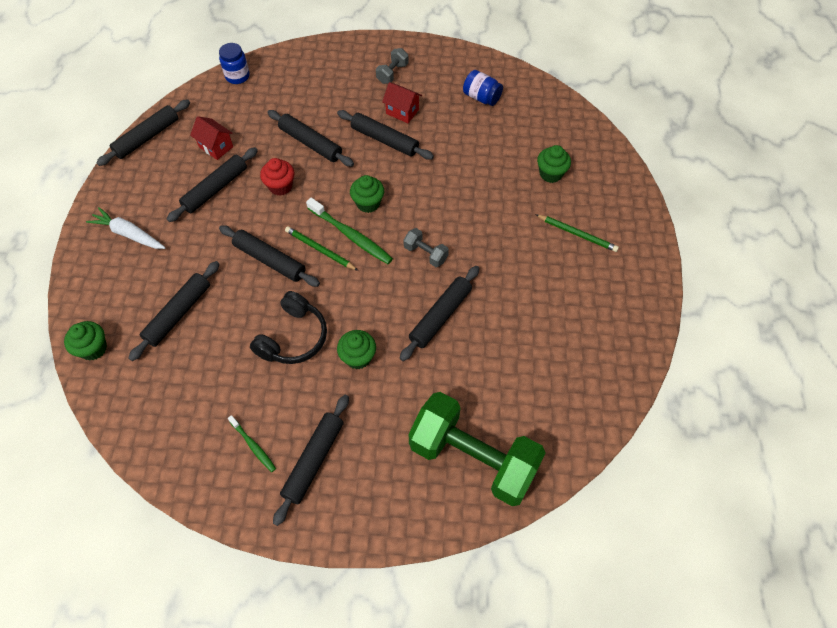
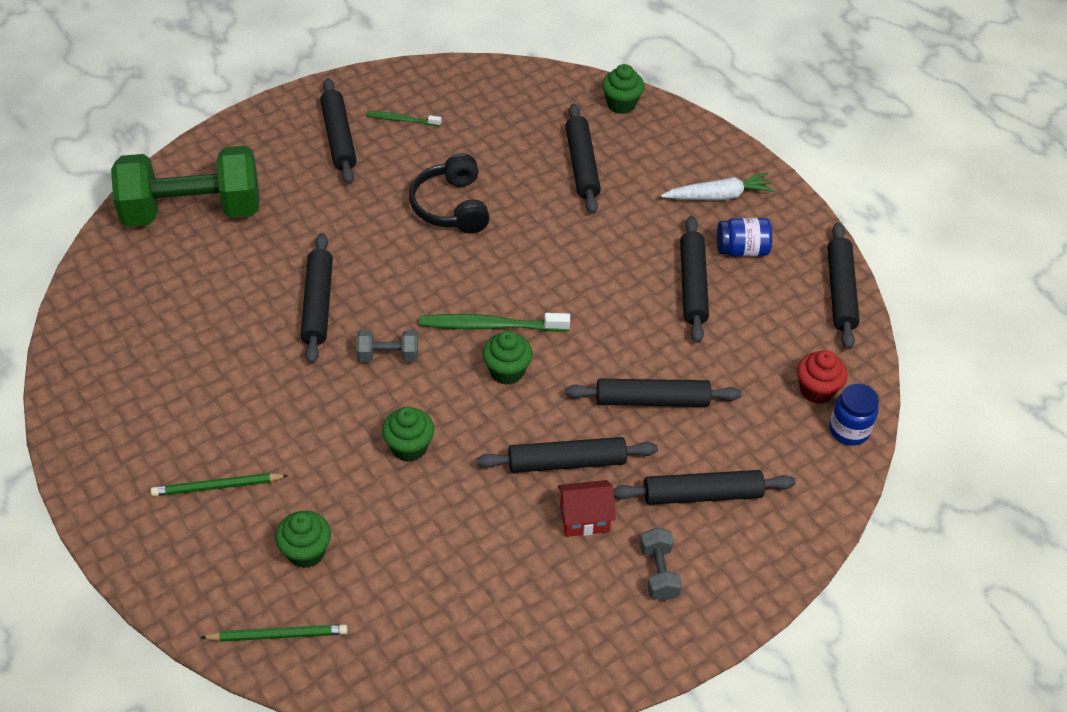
camera: 140 degrees right, 10 degrees down
red house [190,116,233,160] -> none
black rolling pin [219,225,320,287] -> black rolling pin moved to [613,470,796,505]
red cupcake [260,158,294,196] -> red cupcake moved to [797,350,847,404]
green pencil [285,226,358,271] -> green pencil moved to [200,624,348,642]
green cupcake [337,330,376,369] -> green cupcake moved to [382,407,434,462]
blue jar [463,70,503,106] -> blue jar moved to [717,218,772,257]

